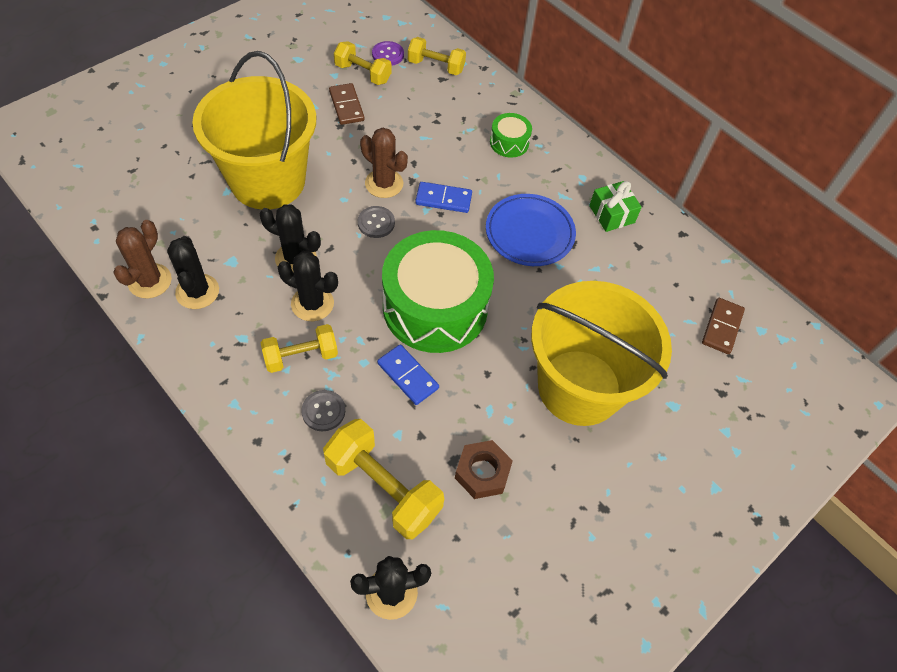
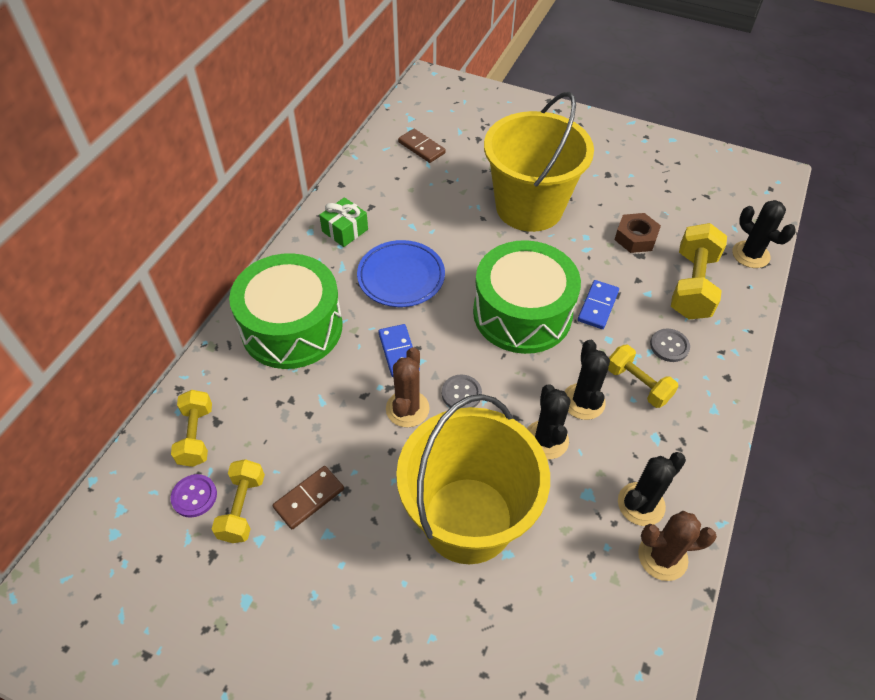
camera: 110 degrees left, 5 degrees down
green drum [490,113,532,158] -> green drum [229,253,342,369], size x2.31
brown domino [702,298,745,354] -> brown domino turned 45 degrees clockwise [398,129,446,163]

